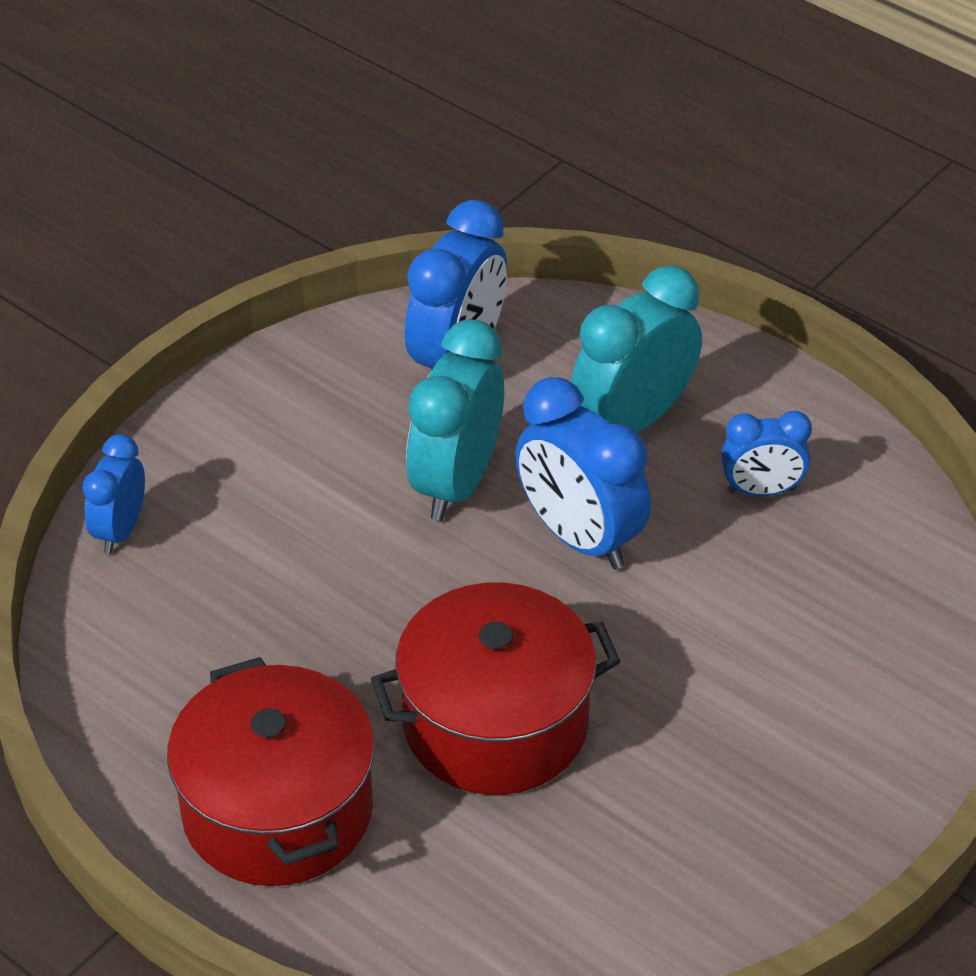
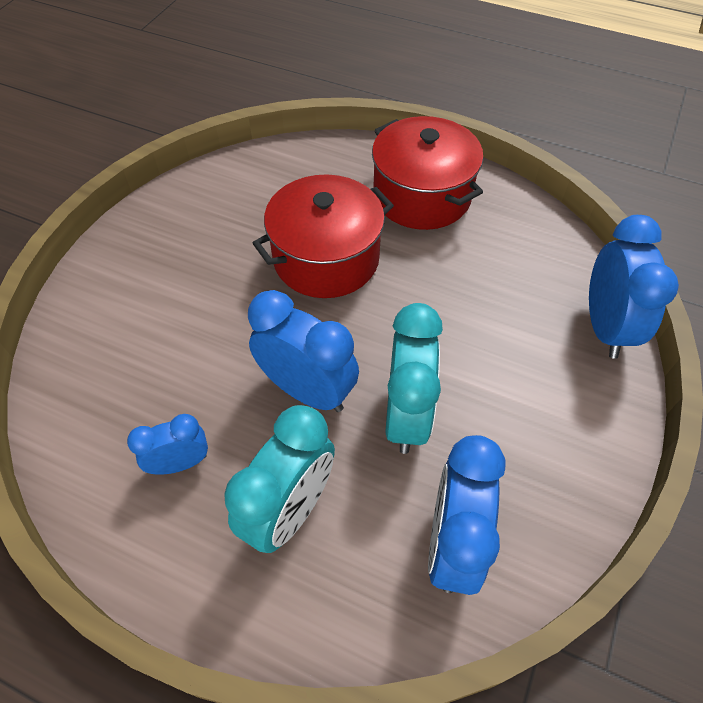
camera: 165 degrees right, 10 degrees up
blue clock [82,434,145,554] -> blue clock [589,215,679,359], size x1.70

